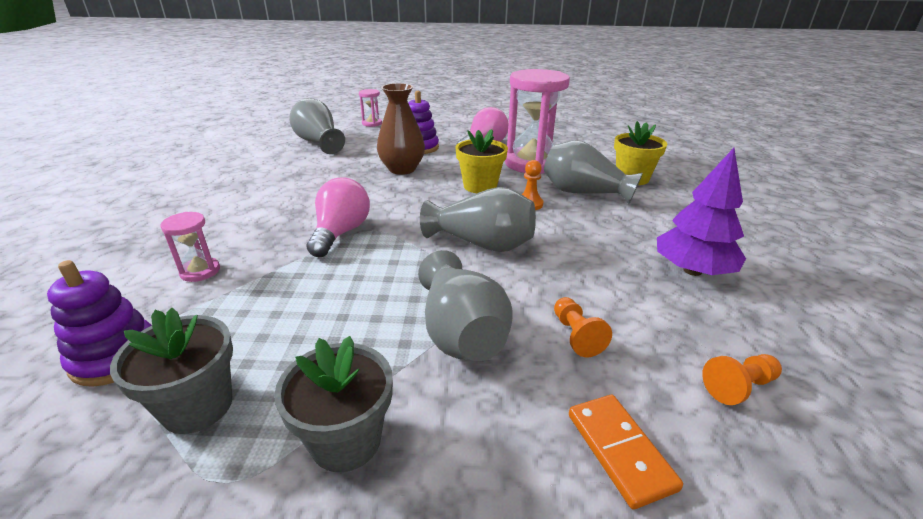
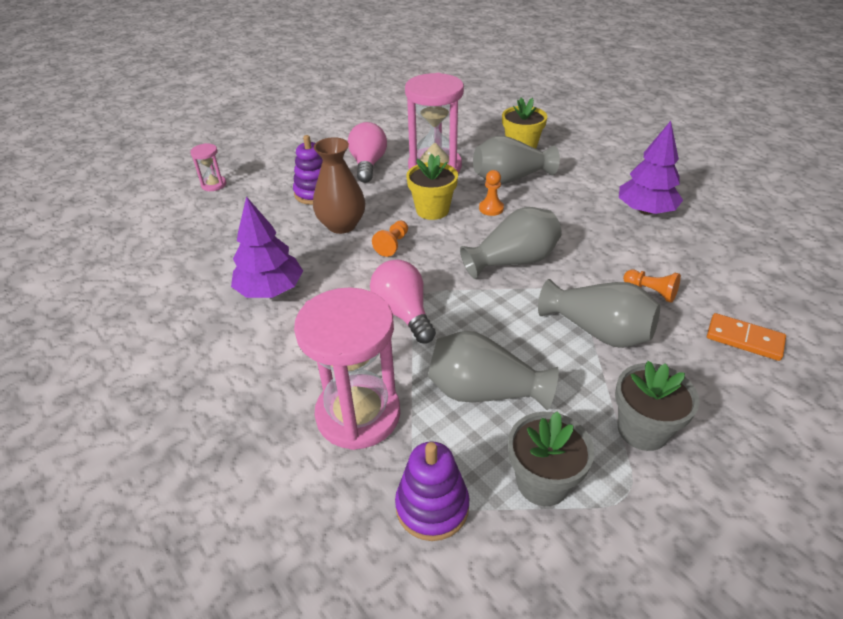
camera: 40 degrees left, 10 degrees up
pink hourglass [160,212,220,282] -> pink hourglass [294,287,400,450], size x2.21
grey vase [289,98,345,154] -> grey vase moved to [428,331,559,410]
orange pawn [702,354,782,405] -> orange pawn moved to [372,221,408,257]
none -> purple tree [231,196,303,298]

